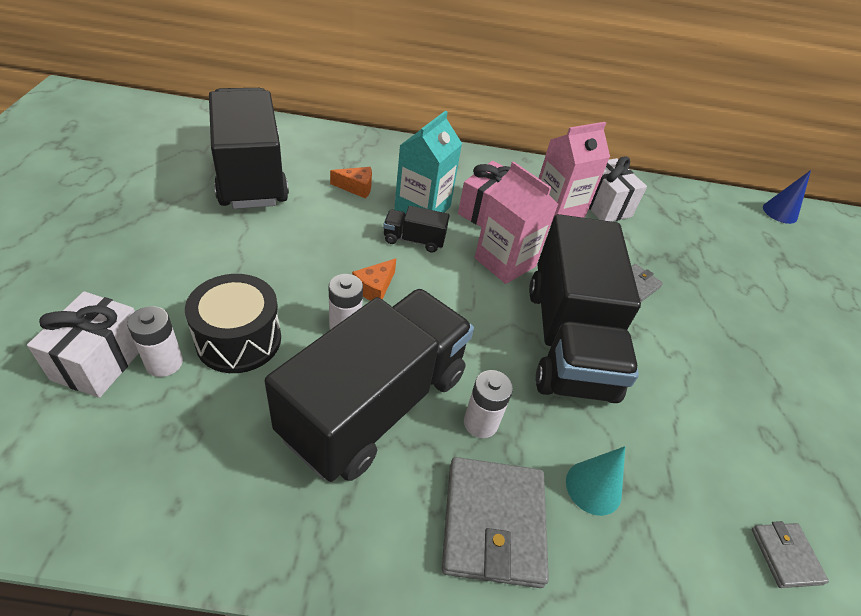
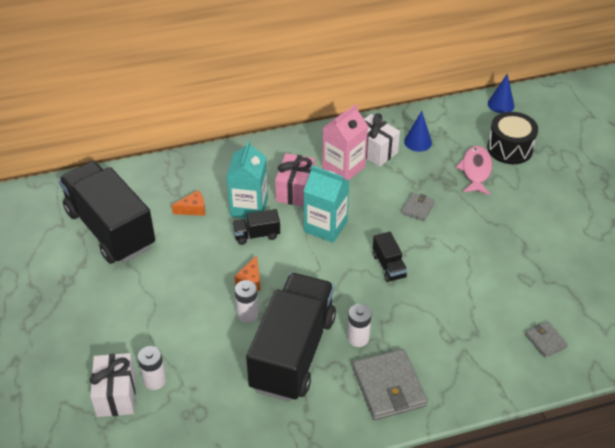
camera: 15 degrees left, 0 degrees up
black drum [185,274,281,373] -> black drum moved to [487,112,538,164]
pink carton [475,161,558,284] -> turquoise carton [304,166,349,243]
black truck [529,214,641,403] -> black truck [373,232,407,282], size x0.41
turquoise cone [566,446,625,516] -> none
none -> blue cone [404,111,432,152]
none -> pink fish [456,146,492,195]

